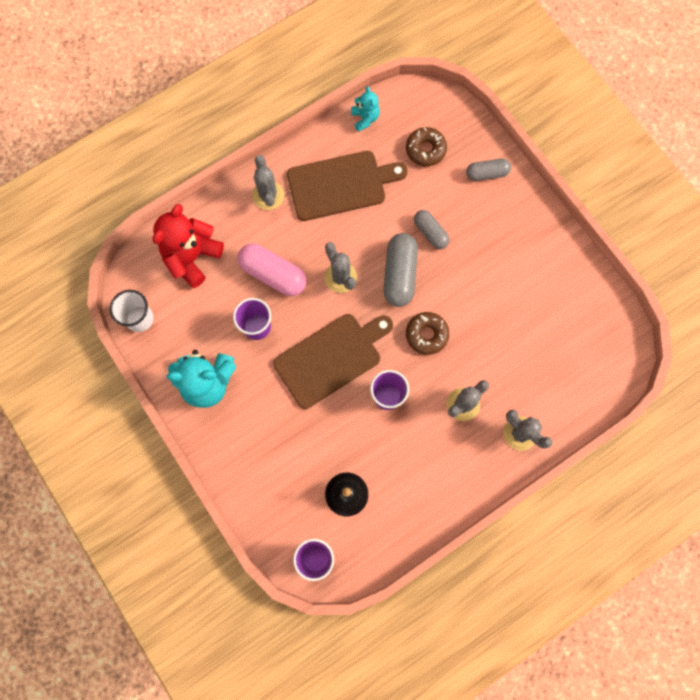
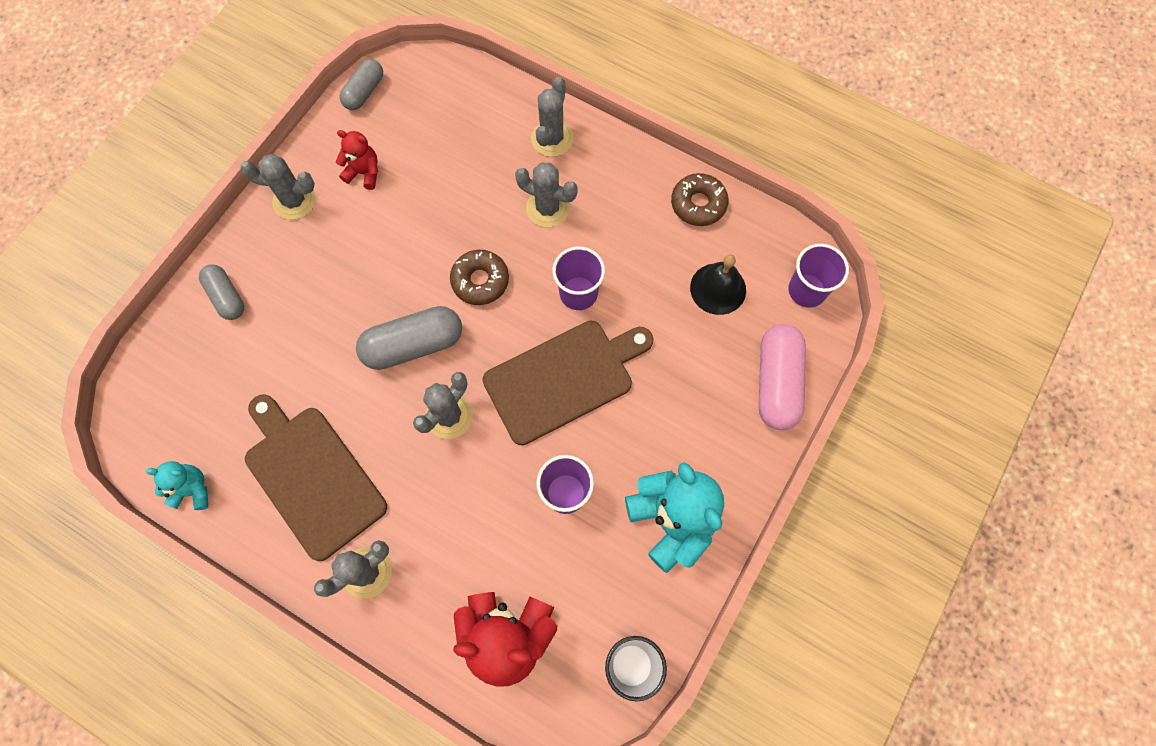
camera: 115 degrees left, 5 degrees down
pink capsule [237,243,307,296] -> pink capsule moved to [759,324,806,430]
brown cutting board [273,314,393,409] -> brown cutting board turned 120 degrees clockwise [482,321,653,446]
turquoise teddy bear [351,86,380,132] -> turquoise teddy bear turned 45 degrees clockwise [146,461,208,510]
brown donut [406,127,447,166] -> brown donut moved to [671,173,729,226]
grey capsule [414,210,449,249] -> grey capsule moved to [339,59,383,110]
none -> grey cactus [240,154,316,220]
none -> red teddy bear [336,130,378,190]

